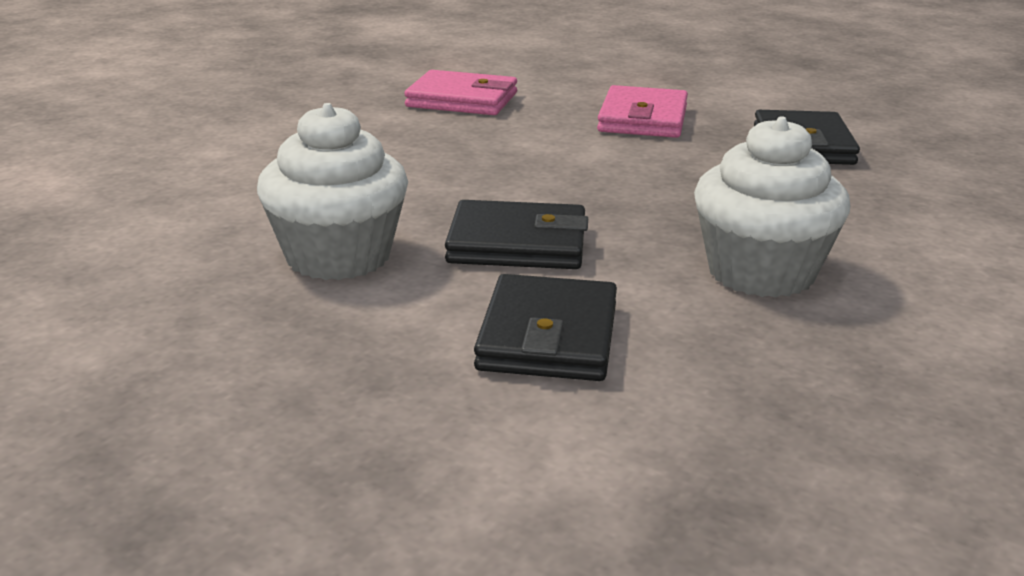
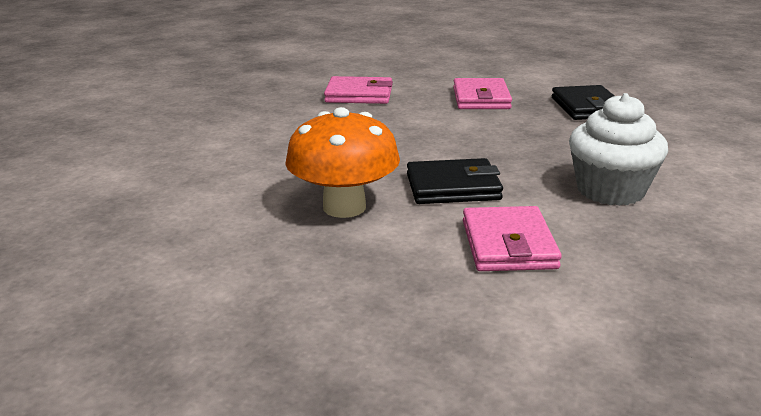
camera: 10 degrees left, 0 degrees up
white cupcake [257,103,408,280] -> orange mushroom [285,107,400,218]
black wallet [474,274,617,381] -> pink wallet [463,206,562,271]

